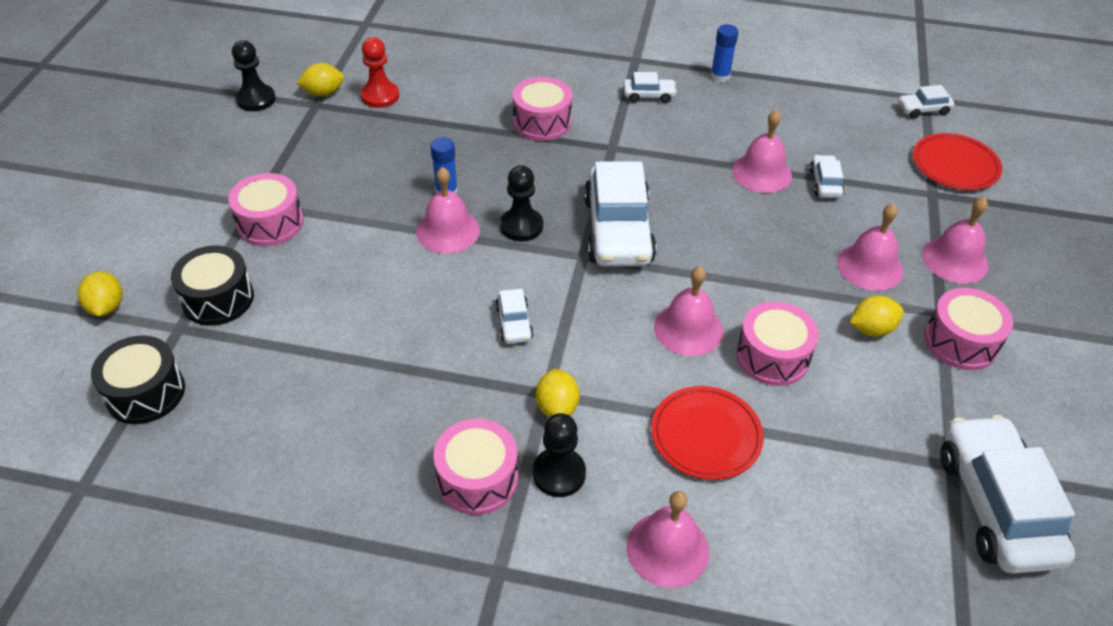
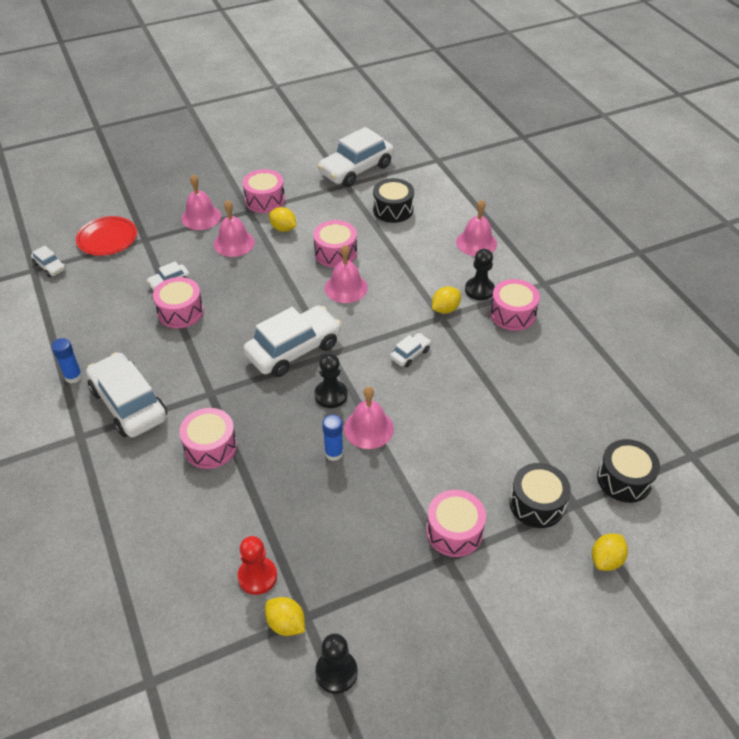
camera: 125 degrees left, 0 degrees up
white car [623,72,677,103] -> white car [86,352,167,437], size x2.19
red plate [651,386,764,480] -> none
pink bell [732,110,792,193] -> pink drum [153,277,204,328]
none -> black drum [373,178,414,223]

